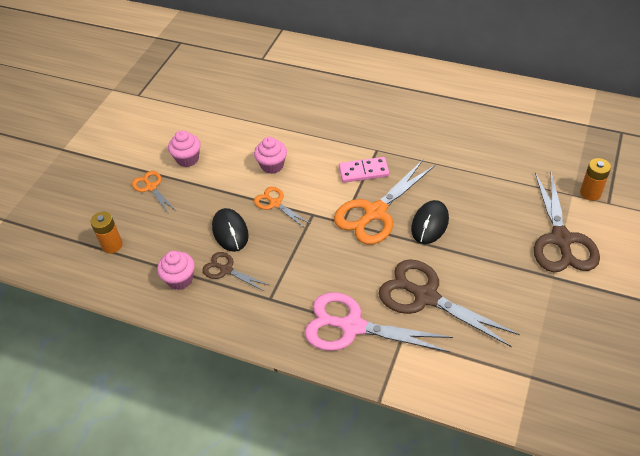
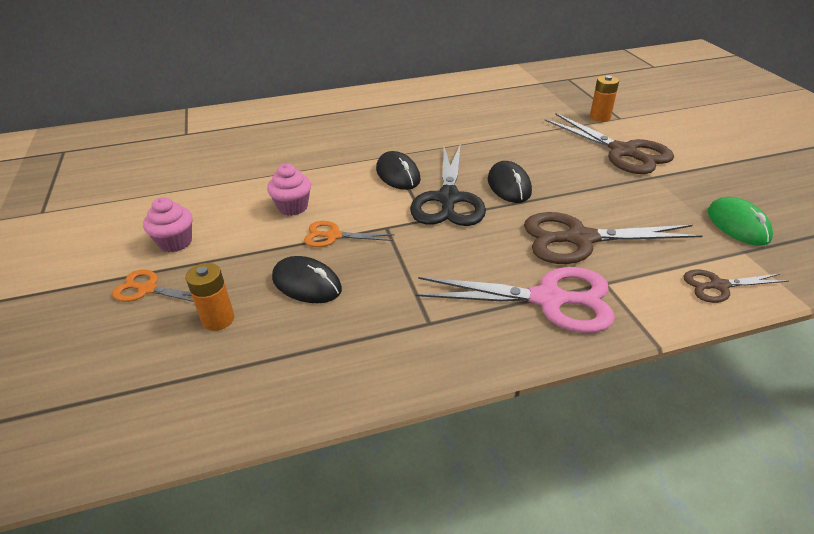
camera: 40 degrees left, 10 degrees down
orange battery [90,212,123,253] -> orange battery moved to [186,263,234,331]
pink cupcake [157,251,195,290] -> none
brown scissors [202,252,268,291] -> brown scissors moved to [684,270,788,303]
pink scissors [304,292,453,352] -> pink scissors turned 150 degrees counterclockwise [416,267,615,333]
orange scissors [334,160,435,245] -> black scissors [410,144,486,226]
pink domino [339,157,389,183] -> black mouse [376,151,421,190]
none -> green mouse [708,197,773,246]

